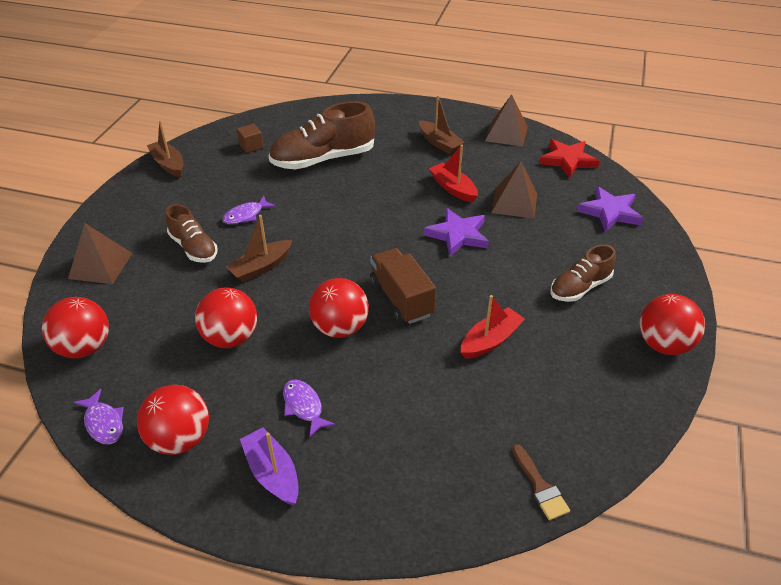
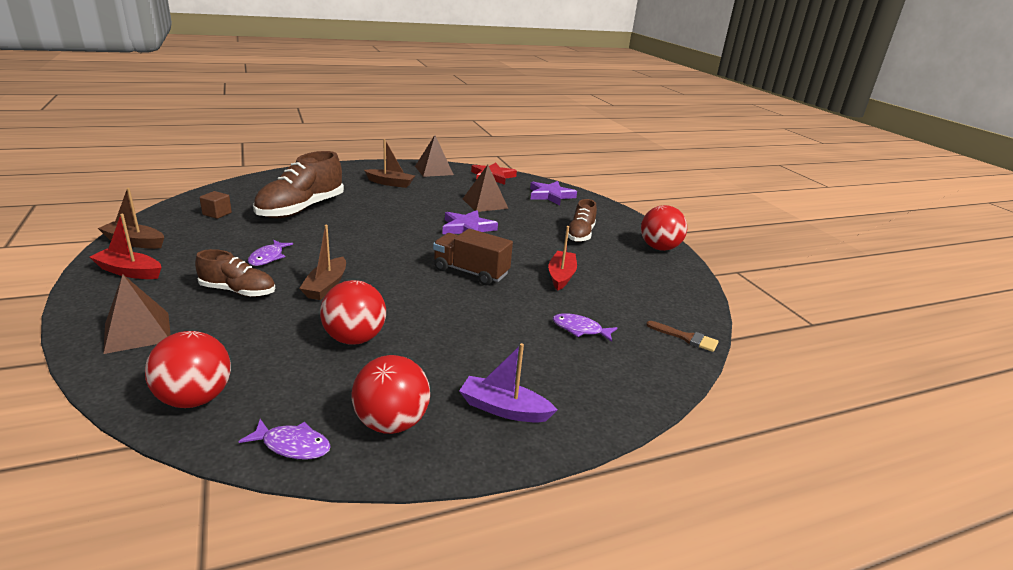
camera: 40 degrees left, 15 degrees down
purple fish [283,379,335,438] -> purple fish moved to [553,314,617,342]
red ball [309,278,369,338] -> none
red boat [429,145,478,203] -> red boat moved to [90,214,162,279]

